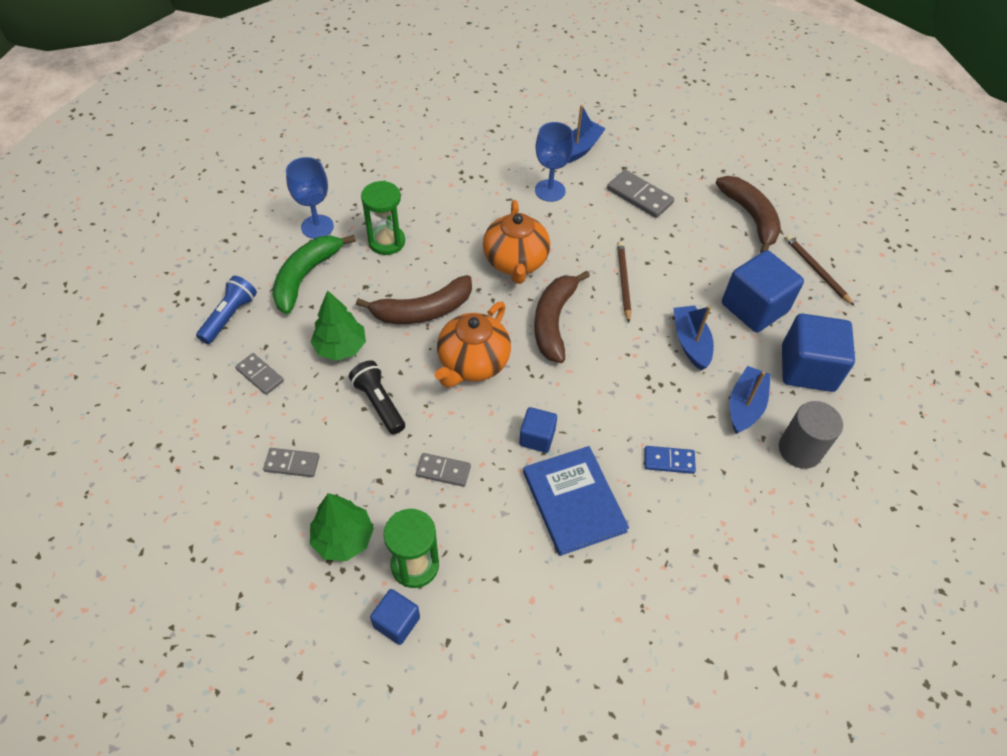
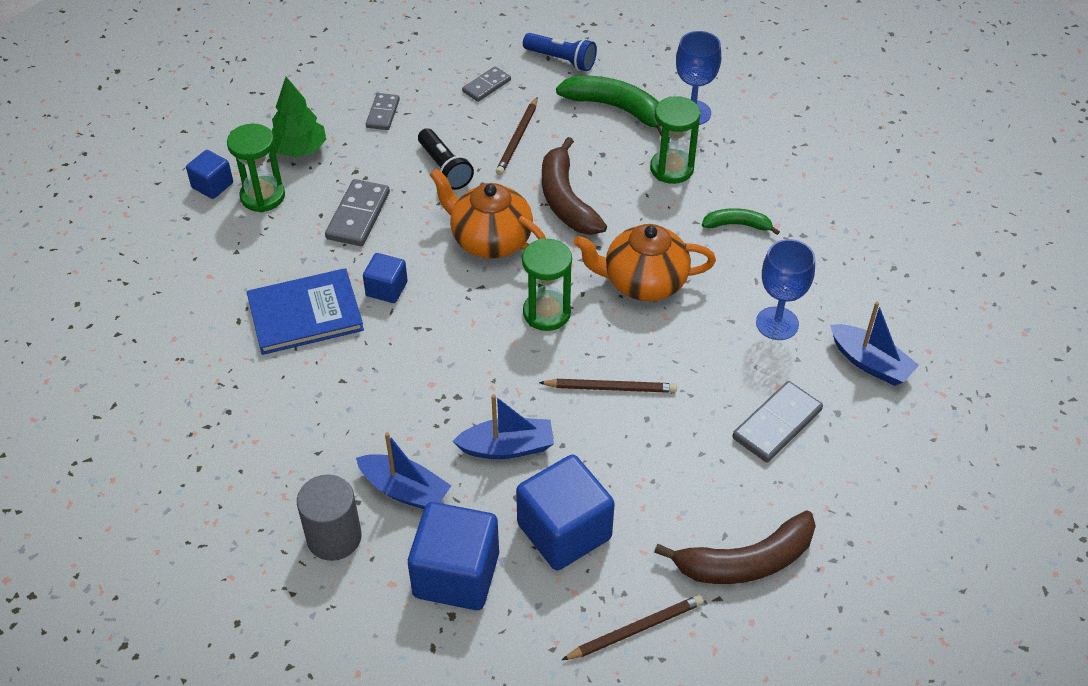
camera: 95 degrees right, 5 degrees down
green tree [311,290,366,361] -> brown pencil [496,97,537,175]
black flashlight [349,360,405,434] -> black flashlight turned 90 degrees clockwise [418,128,474,190]
grey domino [416,453,471,487] -> grey domino [325,179,390,246], size x1.56
brown banana [534,271,590,363] -> green hourglass [522,238,572,331]
blue domino [644,446,696,474] -> none
none -> green banana [702,208,780,235]

